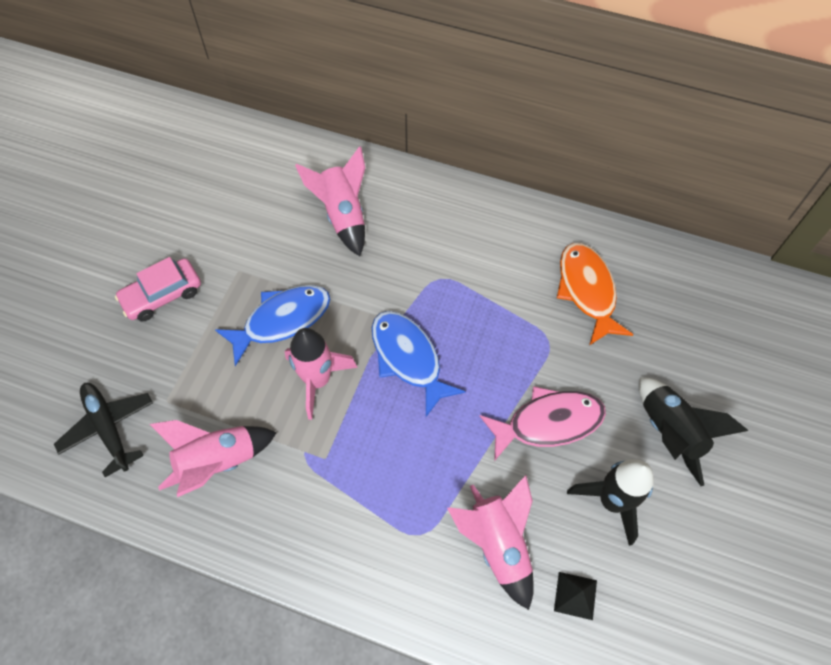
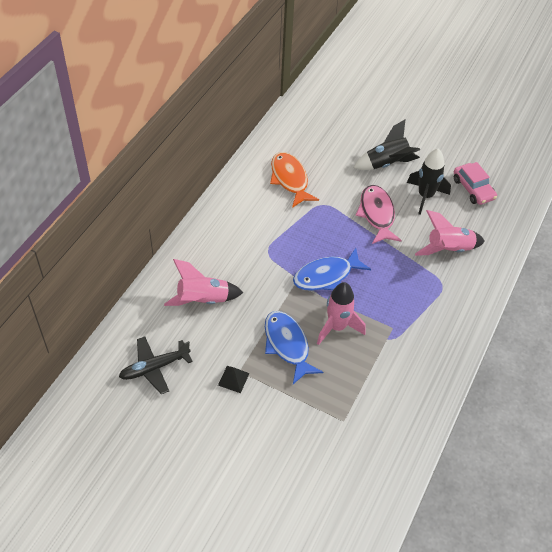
camera: 85 degrees left, 10 degrees down
black plane [54,383,153,477] -> black plane moved to [119,337,193,394]
pink car [115,257,201,321] -> pink car moved to [454,162,497,205]
pink rocket [149,420,277,497] -> none
black pyramid [554,572,597,620] -> black pyramid moved to [218,366,249,393]
orange fish [557,243,633,345] -> orange fish turned 75 degrees clockwise [270,152,319,208]

